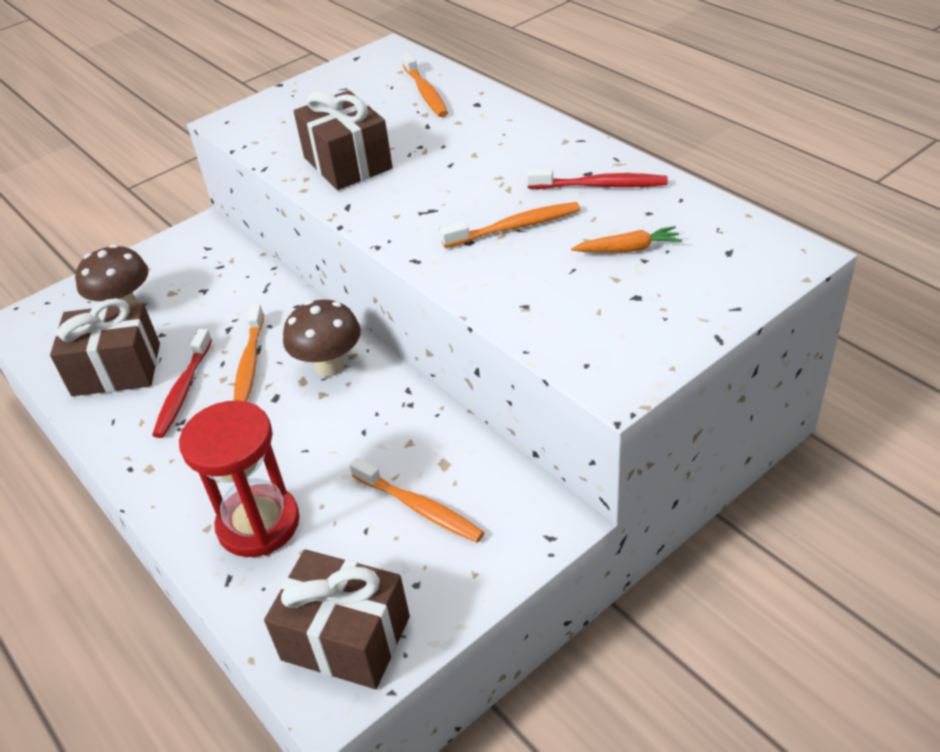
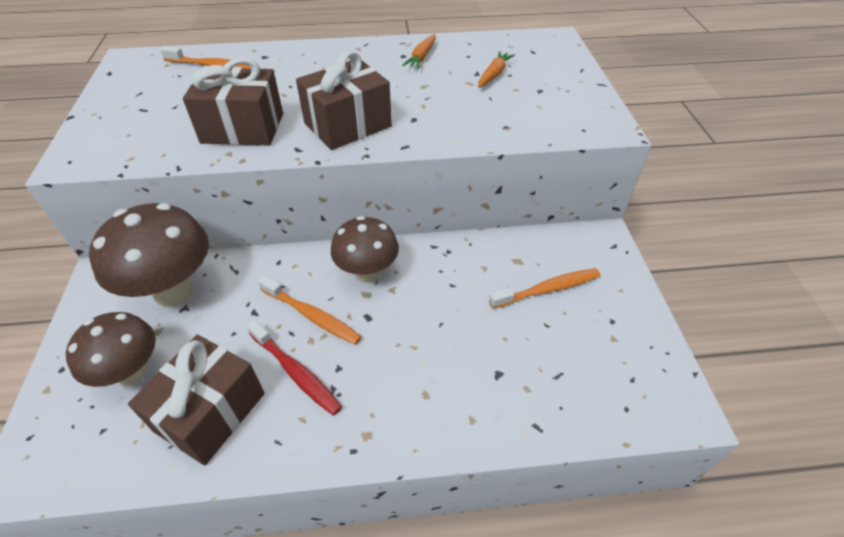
camera: 60 degrees left, 5 degrees up
red hourglass [179,401,300,557] -> none
brown gift [264,549,410,689] -> brown gift moved to [296,51,392,150]
orange toothbrush [440,202,580,248] -> none
red toothbrush [527,168,668,189] -> orange carrot [402,34,436,69]
none -> brown mushroom [89,203,209,307]

